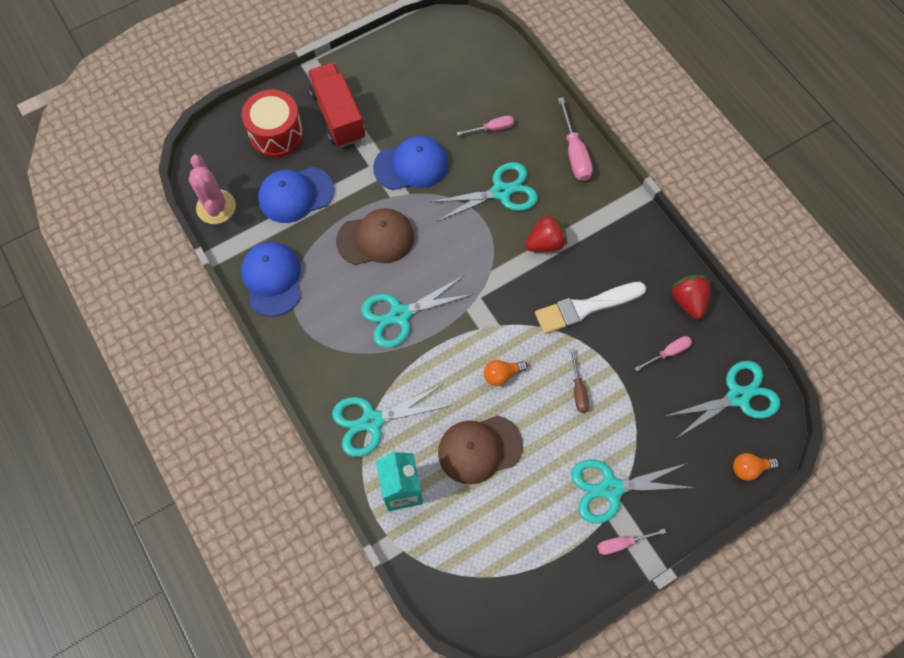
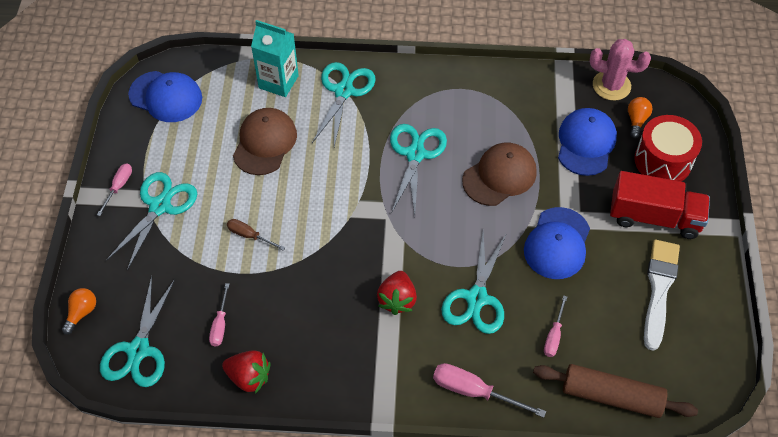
camera: 125 degrees right, 10 degrees down
blue cap [241,242,301,317] -> blue cap moved to [128,71,202,122]
brown cap [336,208,414,265] -> brown cap turned 150 degrees counterclockwise [462,143,537,206]
orange light bulb [484,360,528,386] -> orange light bulb moved to [628,97,652,138]
white brush [535,282,646,334] -> white brush moved to [644,240,680,351]
none -> brown rolling pin [533,364,698,418]

